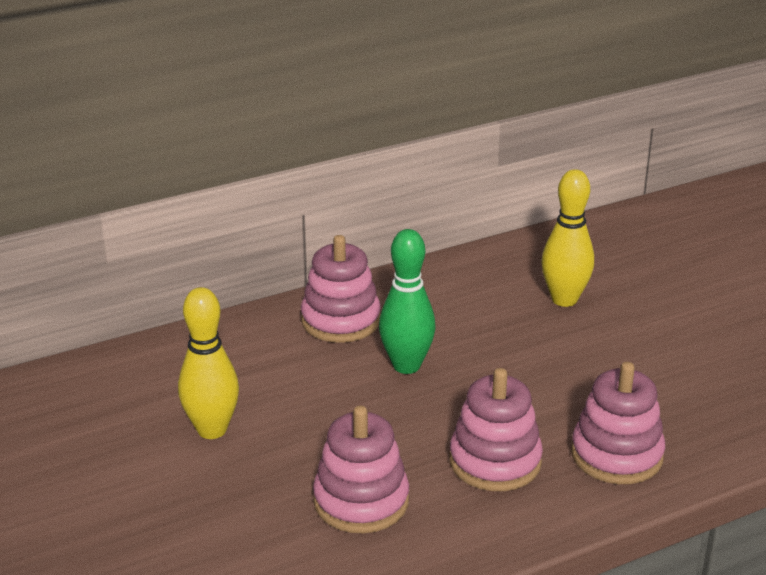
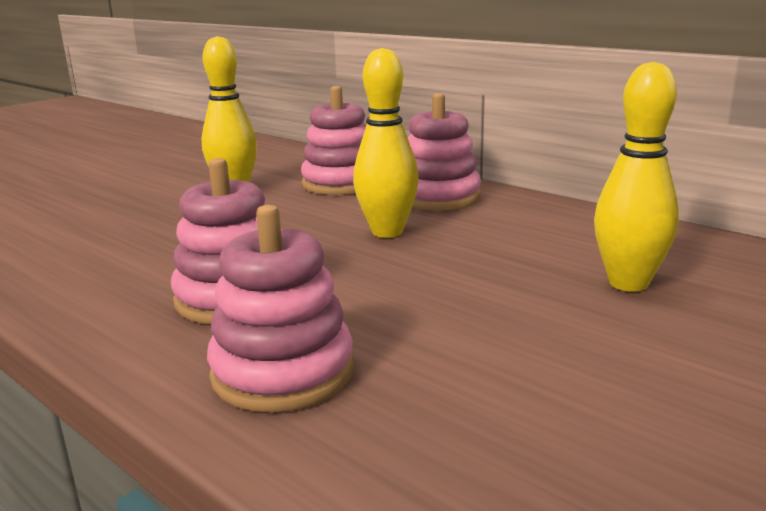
camera: 70 degrees right, 10 degrees down
pink stacking toy [313,406,409,533] -> pink stacking toy moved to [301,86,366,195]
green bowling pin [379,229,436,374] -> yellow bowling pin [353,48,419,238]

